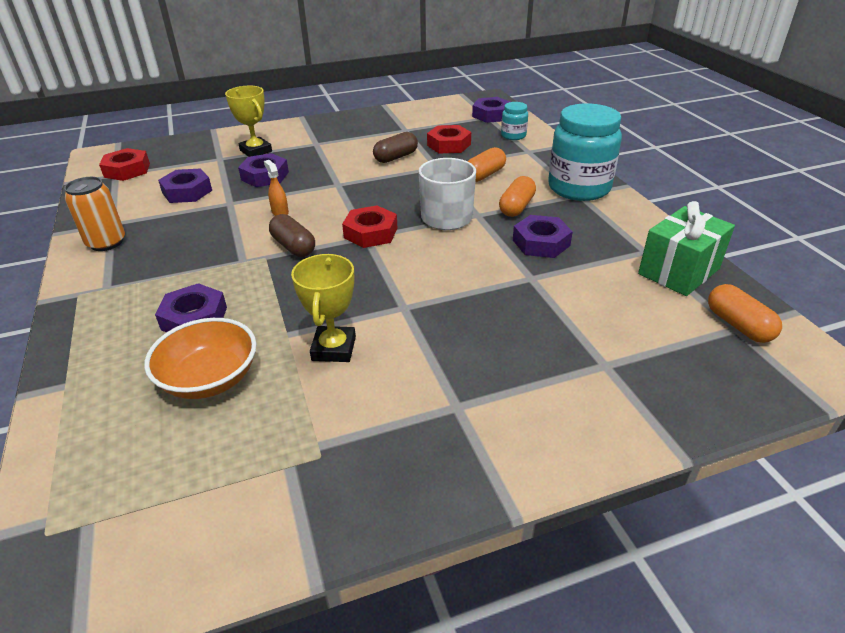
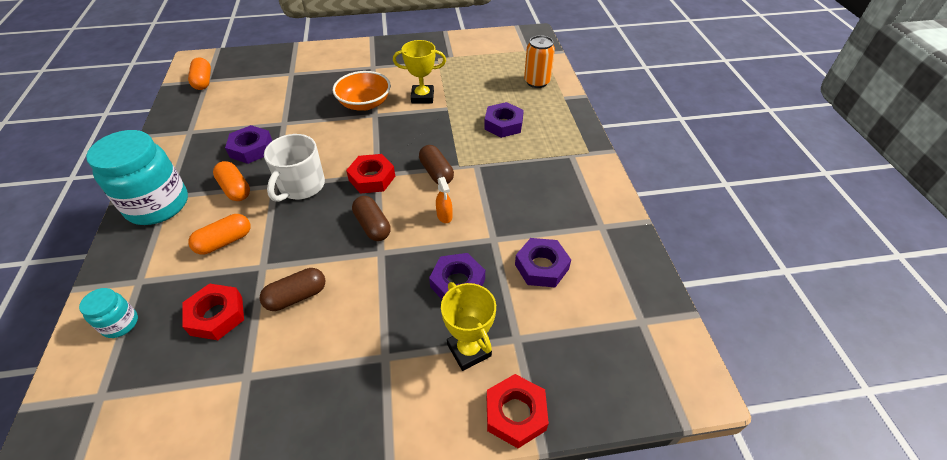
camera: 170 degrees left, 10 degrees up
orange can [64,177,125,251] -> orange can moved to [524,35,555,88]
red nut [99,148,150,181] -> red nut moved to [487,374,549,448]
orange bowl [144,318,256,399] -> orange bowl moved to [333,71,391,111]
yellow trophy [291,254,356,362] -> yellow trophy turned 75 degrees clockwise [393,40,446,103]
purple nut [472,97,510,123] -> none
orange capsule [499,176,536,217] -> orange capsule turned 75 degrees counterclockwise [213,161,250,201]
green gift [638,201,735,296] -> none
none -> brown capsule [352,196,391,241]

